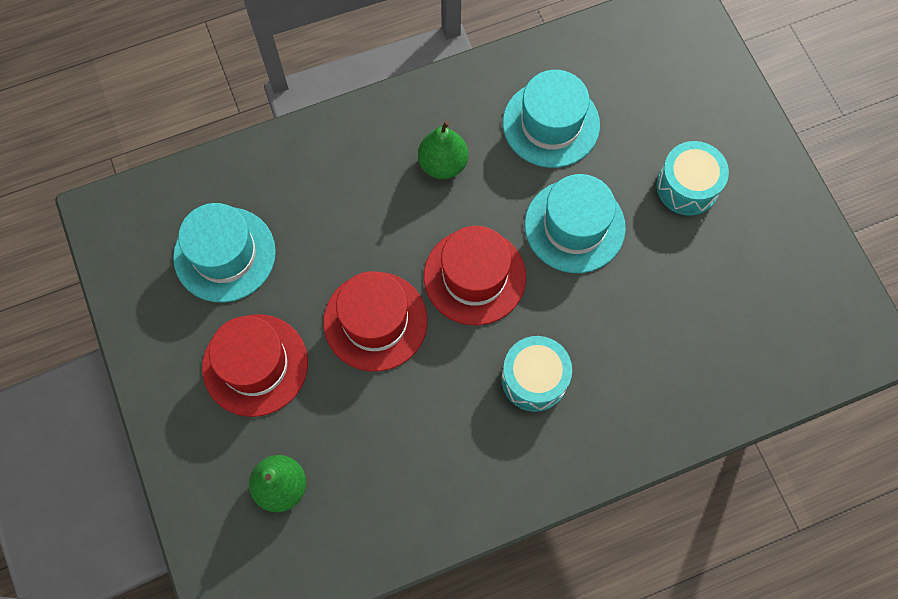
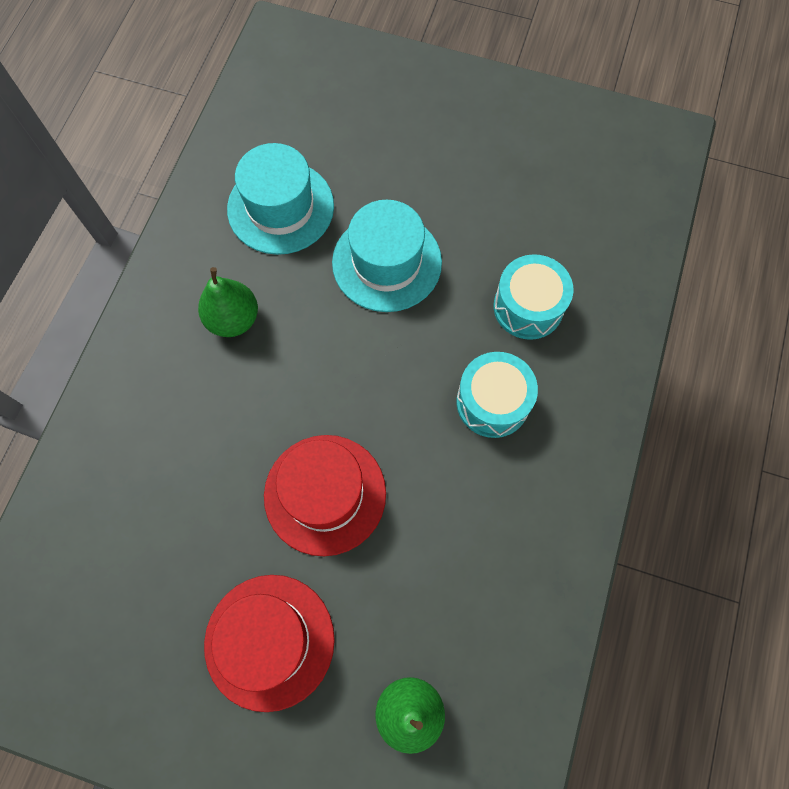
camera: 50 degrees left, 0 degrees up
turquoise hat [173,203,276,302] -> none
red hat [424,226,526,325] -> none
turquoise drum [656,141,729,216] -> turquoise drum moved to [494,254,573,340]

